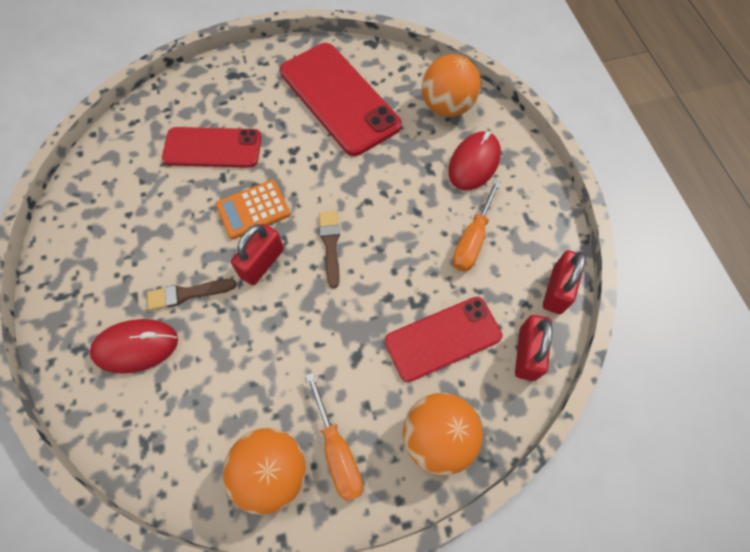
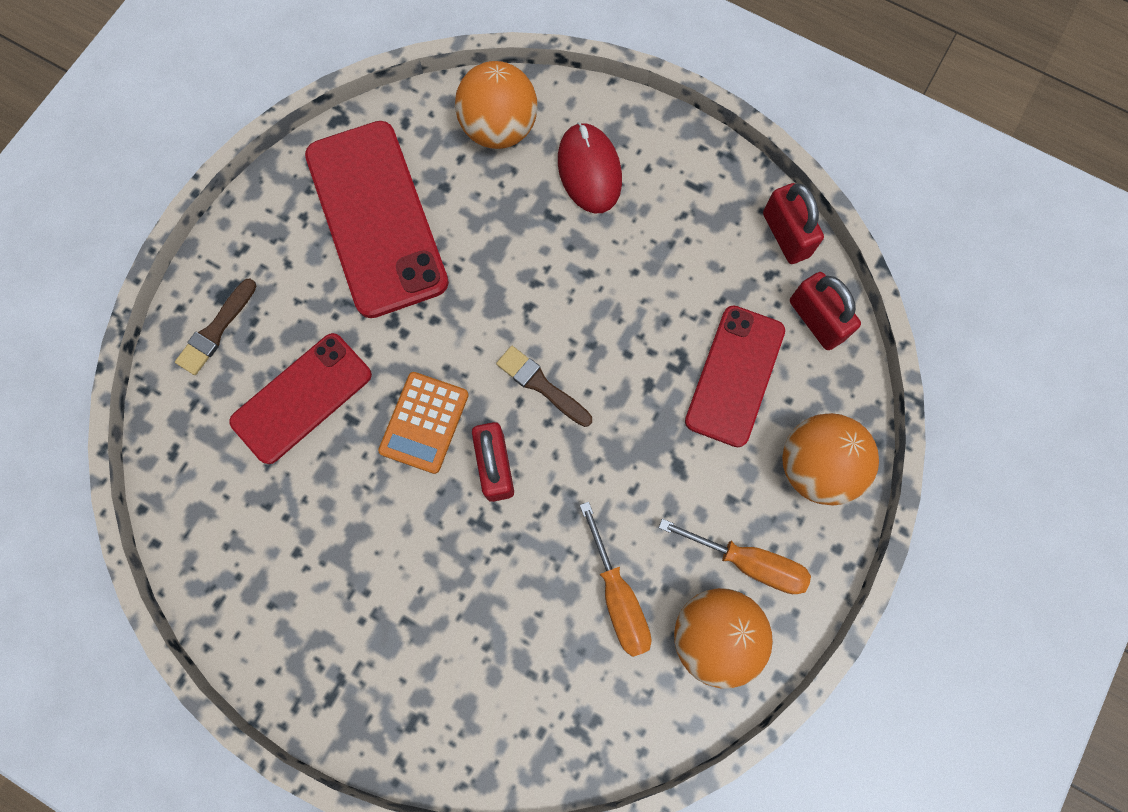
camera: 45 degrees left, 10 degrees up
red mouse [90,319,178,374] -> none
brown brush [147,279,237,310] -> brown brush moved to [175,279,257,375]
red phone [280,43,402,156] -> red phone turned 60 degrees clockwise [305,121,449,318]
orange screwdriver [453,180,501,272] -> orange screwdriver moved to [580,502,652,657]

